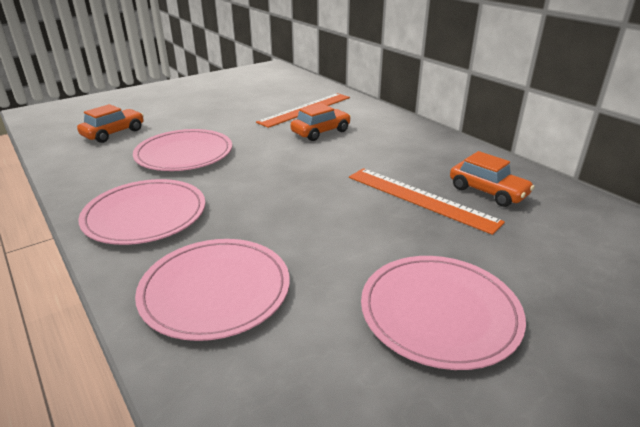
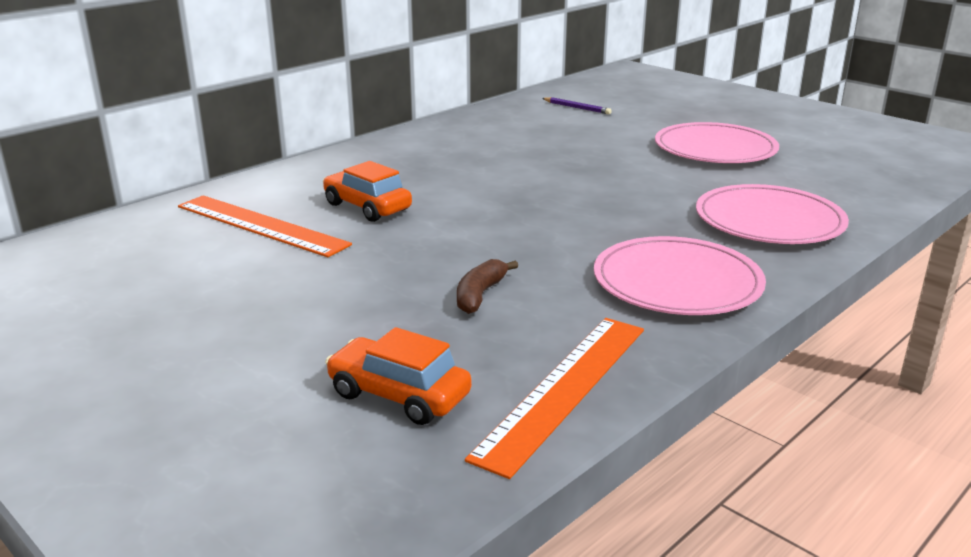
camera: 100 degrees left, 5 degrees down
pink plate [133,129,232,171] -> brown banana [457,259,518,314]
orange ruler [349,168,505,235] -> orange ruler moved to [465,318,644,479]
orange car [450,151,535,207] -> none
none -> purple pencil [542,97,612,114]

